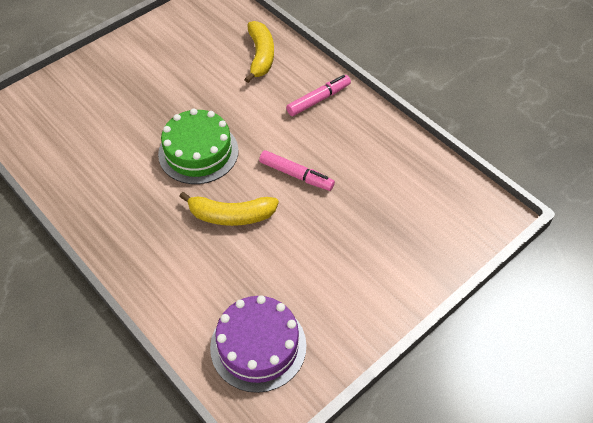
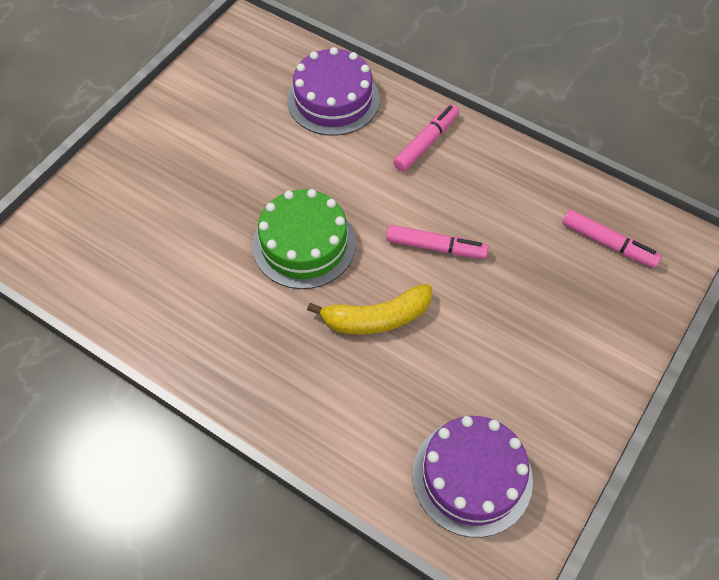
camera: 15 degrees left, 5 degrees up
yellow banana [245,21,274,83] -> purple cake [287,47,380,136]
none -> pink marker [563,210,662,268]

